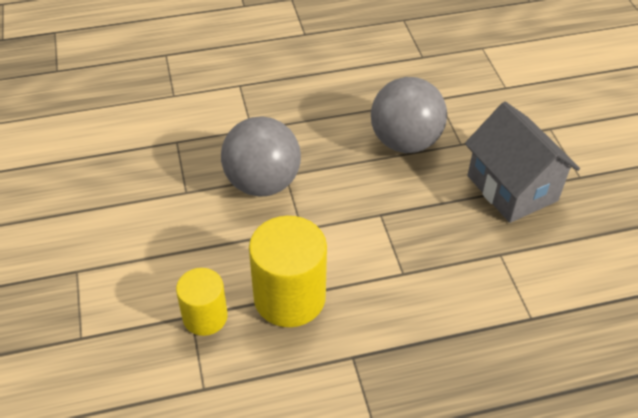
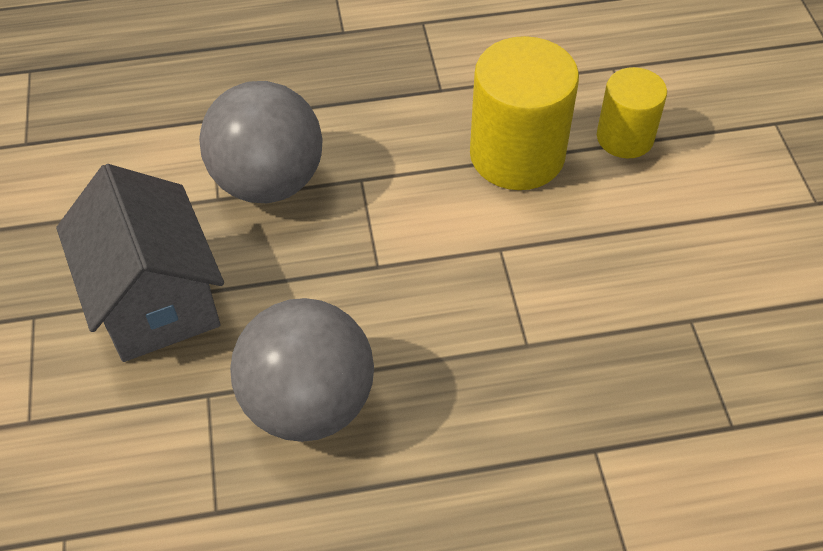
camera: 175 degrees left, 5 degrees up
grey ball [221,116,301,197] -> grey ball moved to [199,81,322,203]

